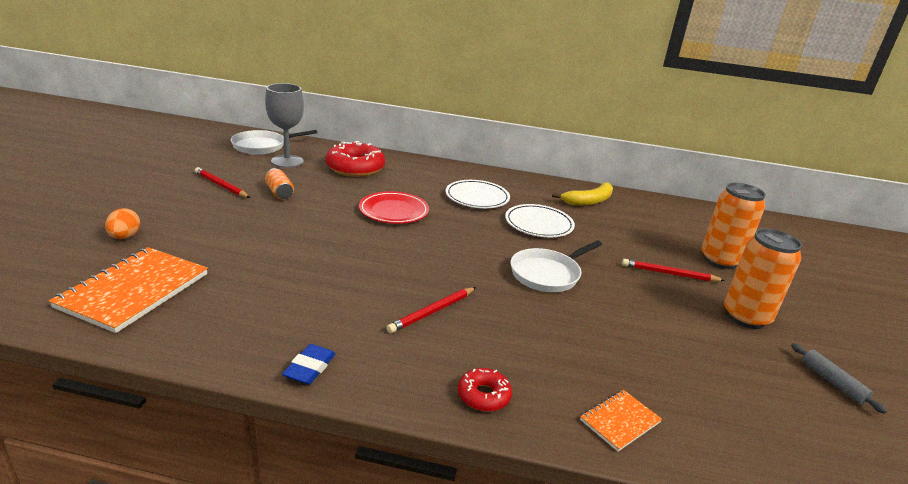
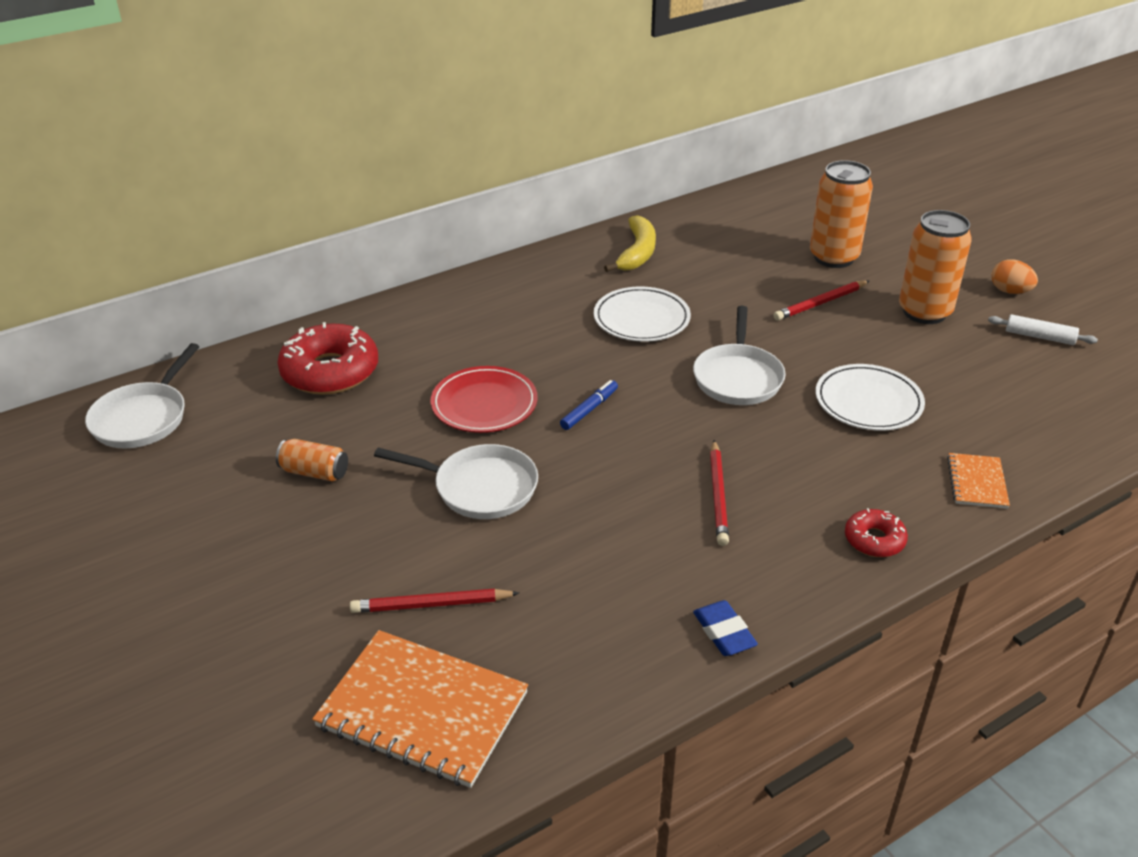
camera: 40 degrees left, 10 degrees up
orange notebook [49,247,208,333] -> orange notebook turned 45 degrees counterclockwise [312,630,528,788]
orange egg [105,208,140,239] -> orange egg moved to [992,259,1038,294]
red pencil [195,167,250,198] -> red pencil moved to [350,589,519,613]
grey goblet [265,83,304,168] -> none
white plate [446,180,510,208] -> white plate moved to [816,364,925,431]
grey rolling pin [791,343,887,414] -> white rolling pin [988,314,1098,345]
none -> white pan [374,444,538,519]
none -> blue marker [560,380,618,430]

